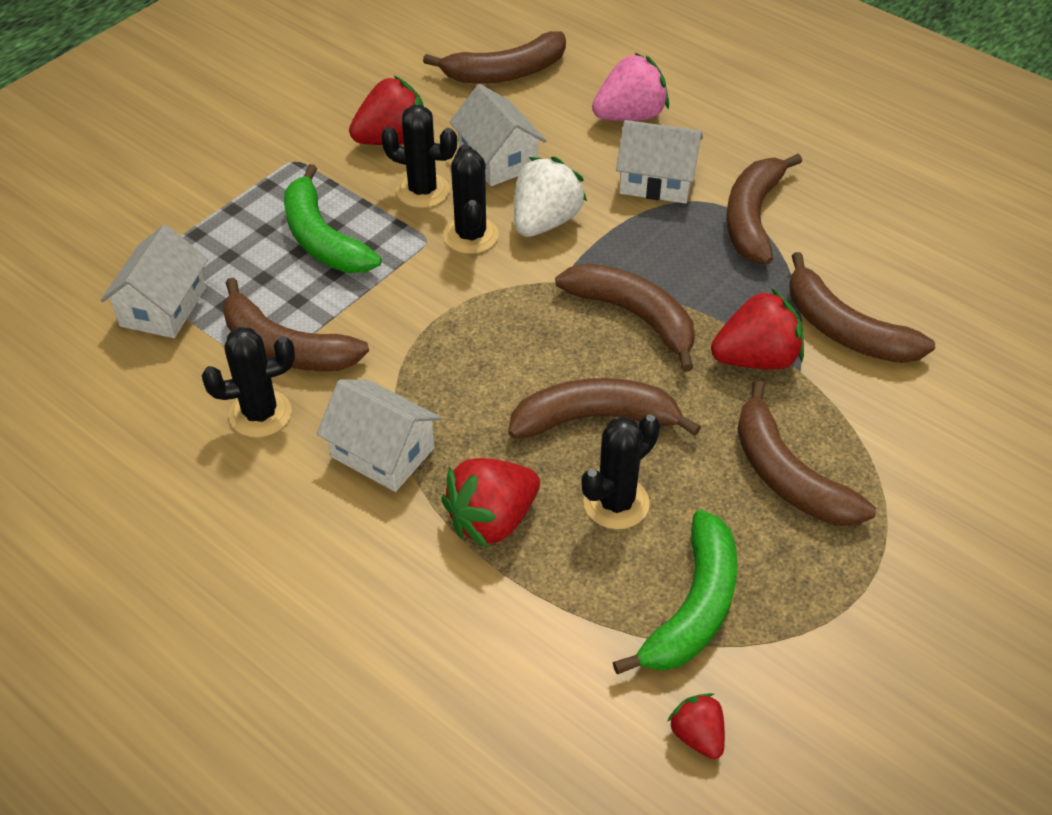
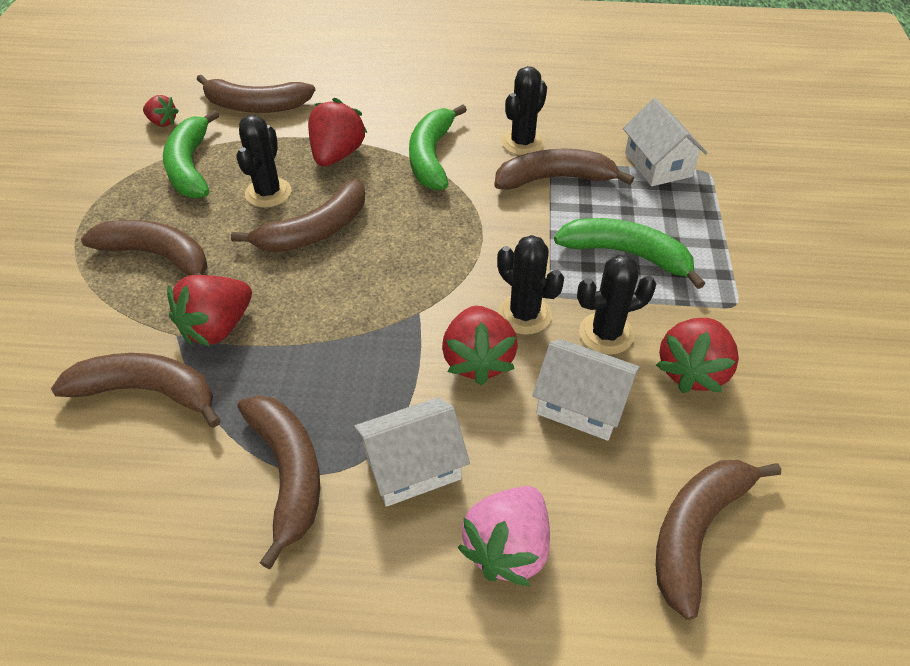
camera: 145 degrees right, 0 degrees up
white house [317,379,441,492] -> green banana [409,104,467,190]
white strawberry [514,157,587,237] -> red strawberry [442,306,518,385]
brown banana [555,263,695,372] -> brown banana moved to [197,75,315,113]

